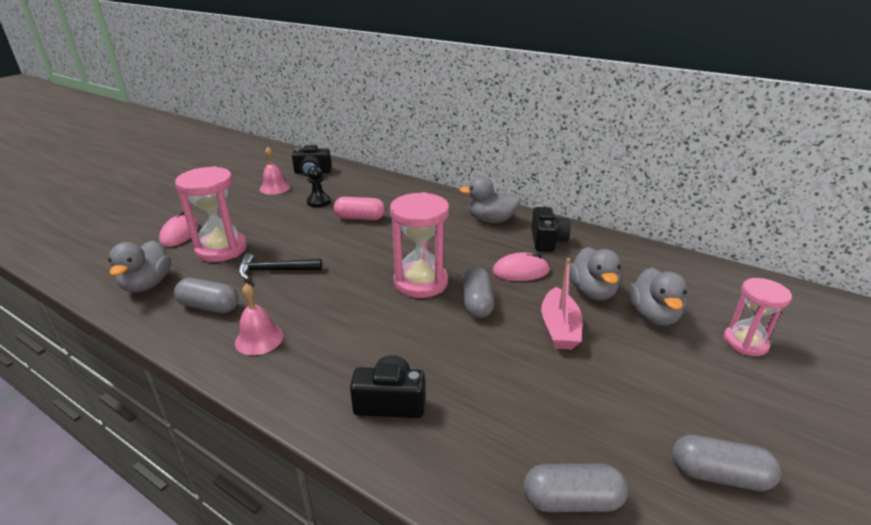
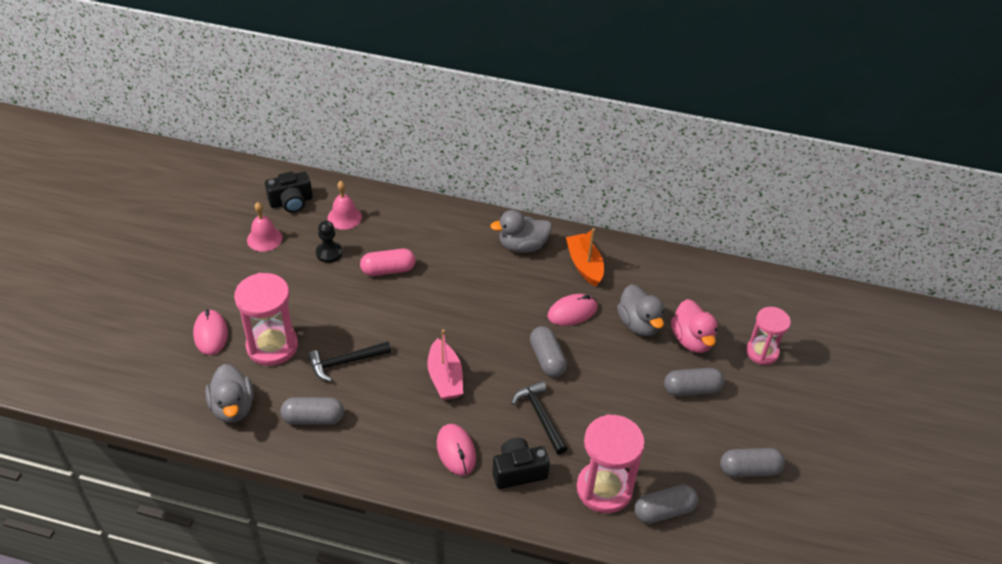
camera: 20 degrees left, 15 degrees up
pink bell [235,283,284,355] -> pink bell moved to [328,181,362,230]
pink hourglass [390,192,449,298] -> pink hourglass moved to [577,414,645,513]
black camera [531,207,570,252] -> orange boat [566,228,604,287]
pink boat [541,258,582,350] -> pink boat moved to [427,329,463,400]
grey duck [629,267,687,326] -> pink duck [671,299,718,353]
none -> pink mouse [437,424,476,476]
none -> black hammer [511,381,568,455]
none -> grey capsule [664,368,724,396]

